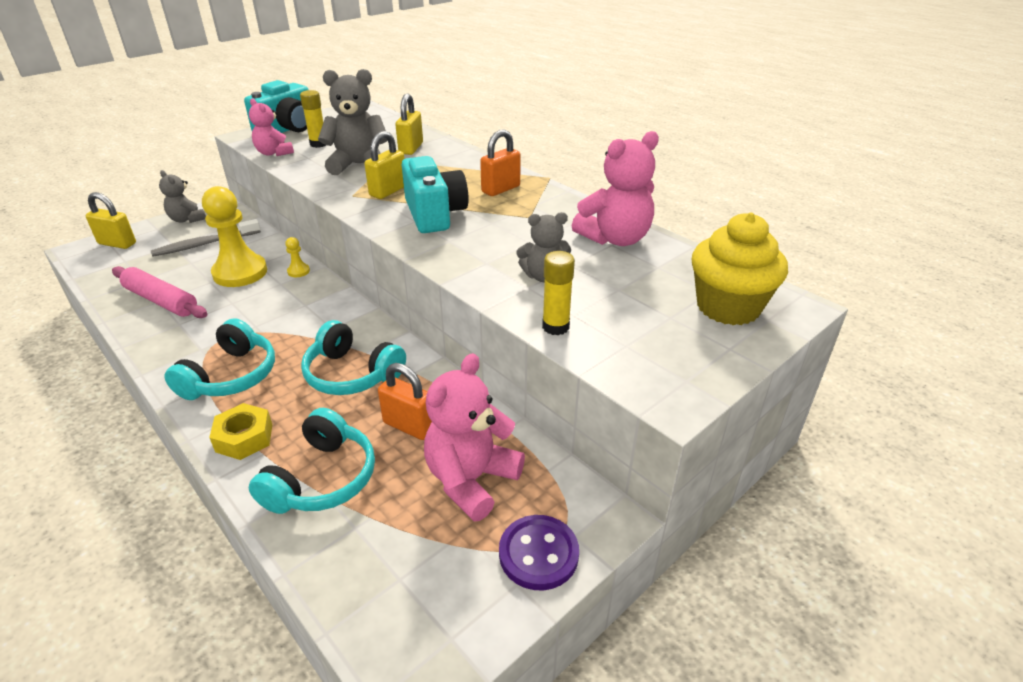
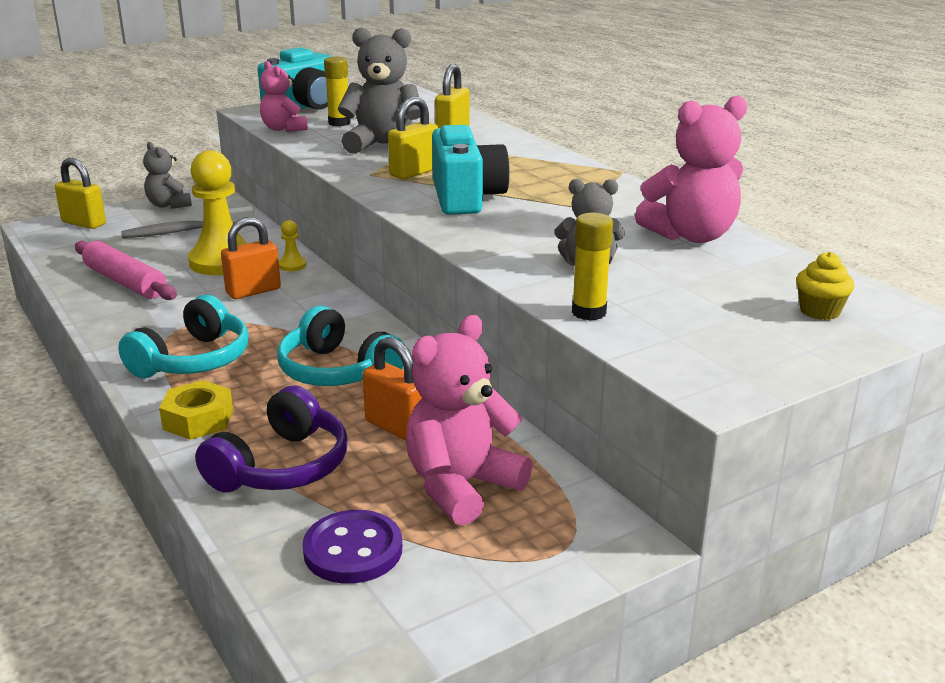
camera: 10 degrees right, 10 degrees down
turquoise headphones [249,408,375,514] -> purple headphones [195,385,347,492]
orange padlock [480,130,521,196] -> orange padlock moved to [221,217,281,299]
purple button [499,515,579,590] -> purple button moved to [302,510,402,584]
yellow cupcake [692,213,788,325] -> yellow cupcake [796,252,855,320], size x0.48

